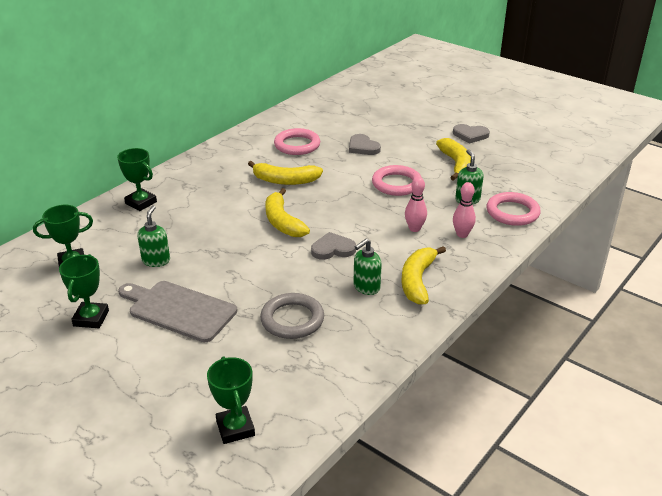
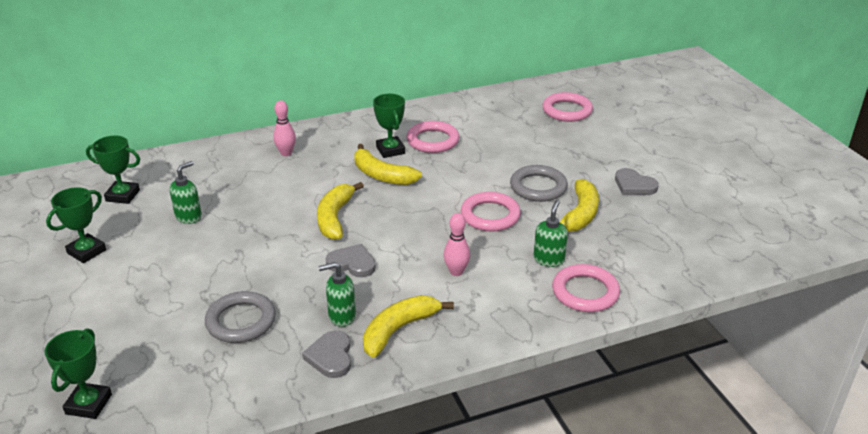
camera: 30 degrees right, 0 degrees up
green trophy [117,148,157,211] -> green trophy moved to [373,94,405,158]
grey cutting board [118,281,237,342] -> none
grey heart [349,134,381,155] -> grey heart moved to [302,331,351,378]
pink bowling pin [453,182,476,238] -> pink bowling pin moved to [273,101,296,156]
none -> grey ring [510,165,568,202]
none -> pink ring [542,92,593,122]

